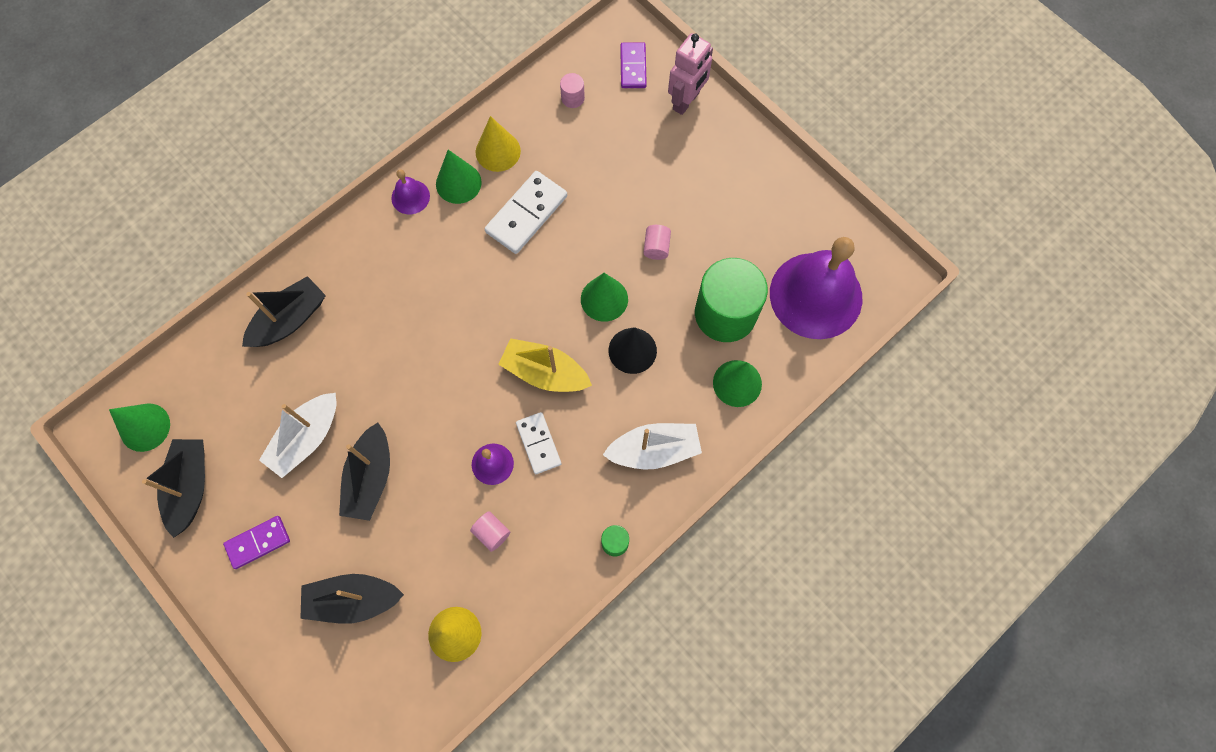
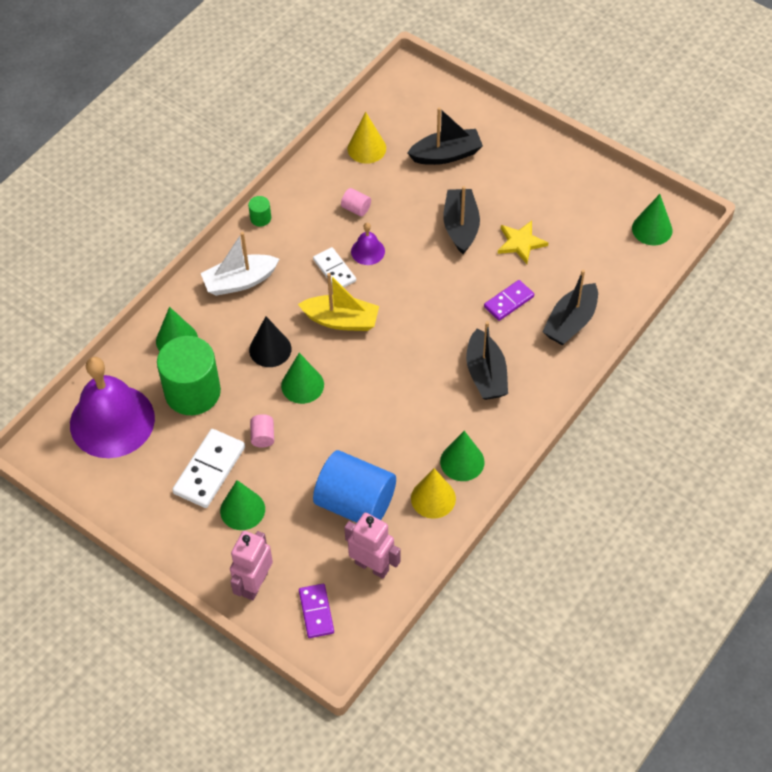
camera: 170 degrees right, 15 degrees down
black boat [142,439,205,538] -> black boat moved to [466,321,508,400]
purple domino [223,516,290,569] -> purple domino moved to [484,280,534,321]
white boat [259,393,336,478] -> yellow star [498,221,549,264]
purple bell [392,170,430,214] -> none
white domino [485,171,567,254] -> white domino moved to [172,429,245,508]
pink cylinder [560,73,585,108] -> pink robot [344,512,401,579]
none -> green cone [220,480,265,530]
none -> blue cylinder [313,450,396,523]

